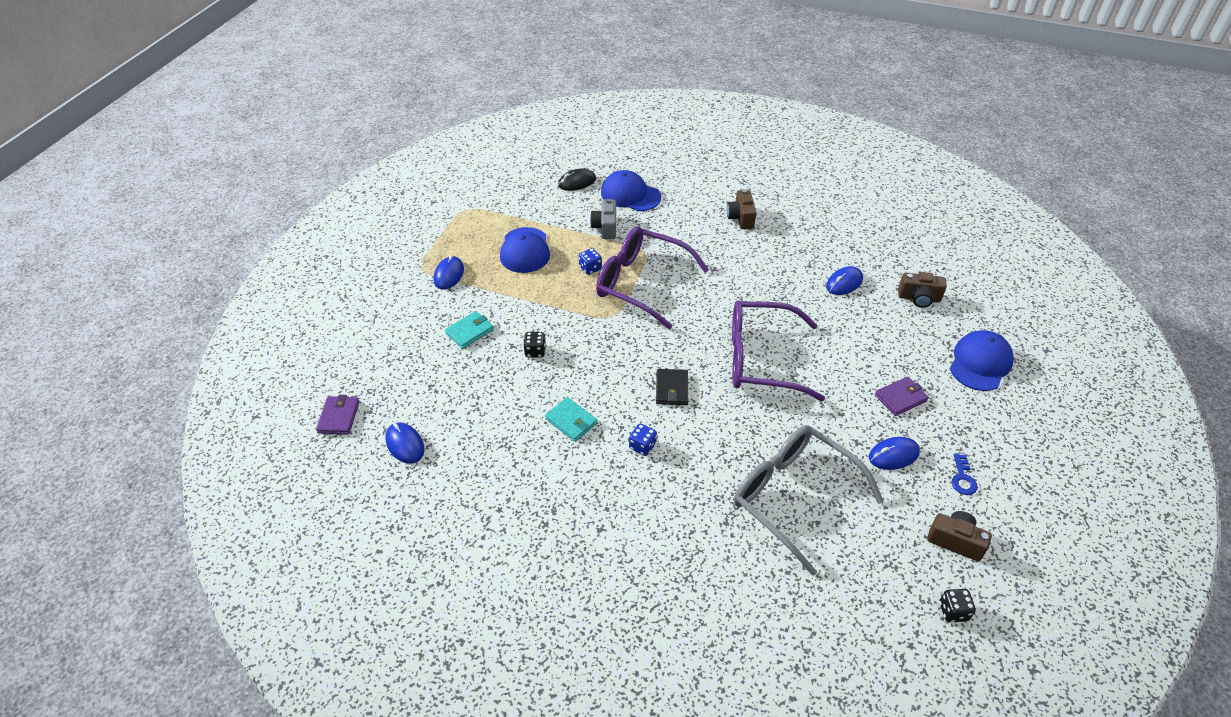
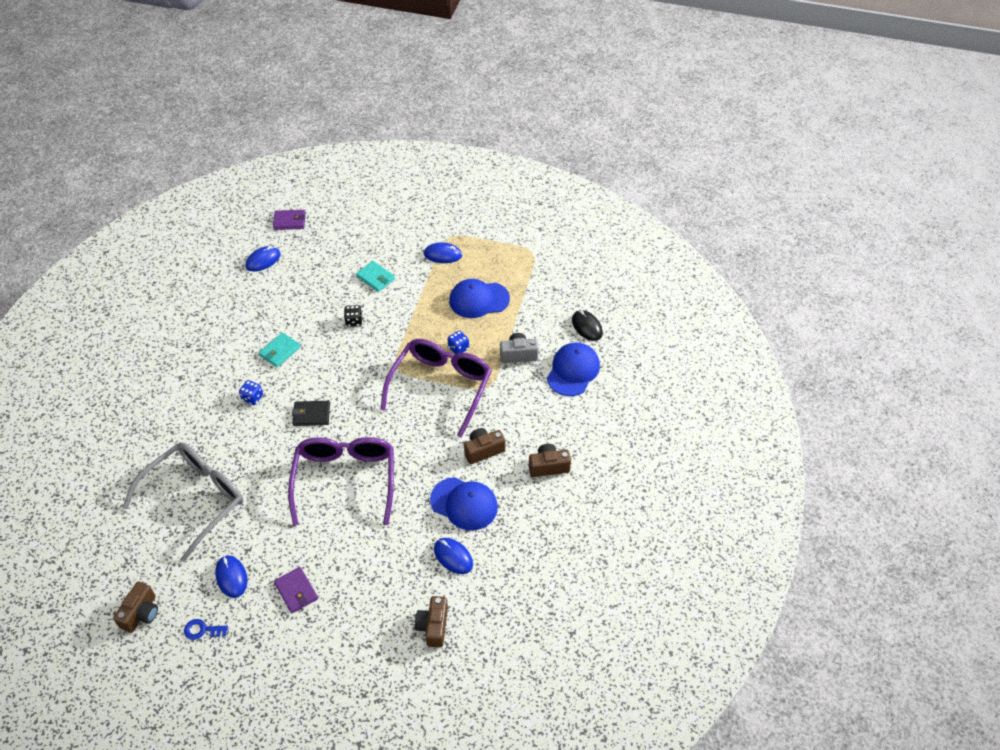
camera: 85 degrees right, 5 degrees up
black dice [939,589,976,622] -> none
blue cap [950,330,1014,391] -> blue cap moved to [430,477,498,531]
none -> brown camera [464,428,505,464]

